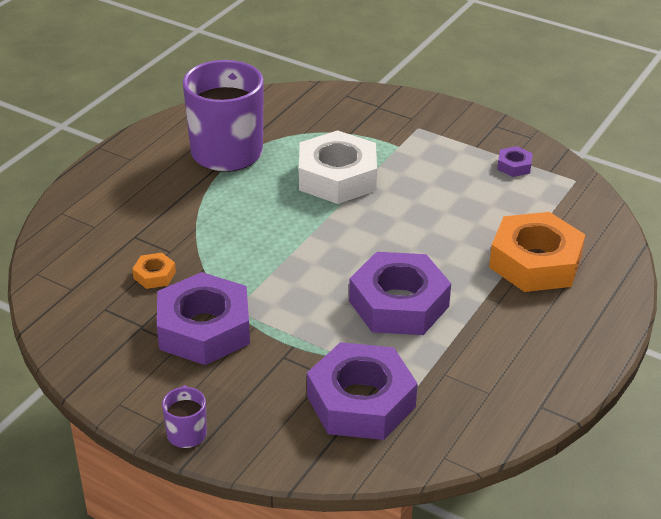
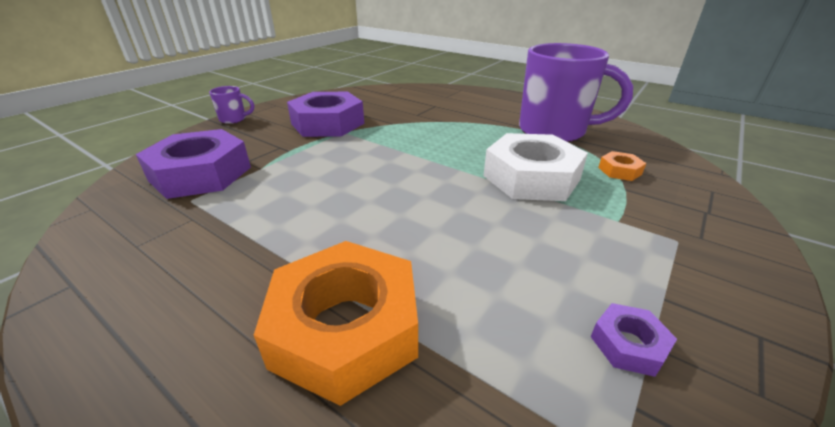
camera: 95 degrees right, 5 degrees down
orange nut [132,253,176,289] -> orange nut moved to [598,151,646,181]
purple nut [349,252,451,335] -> none

